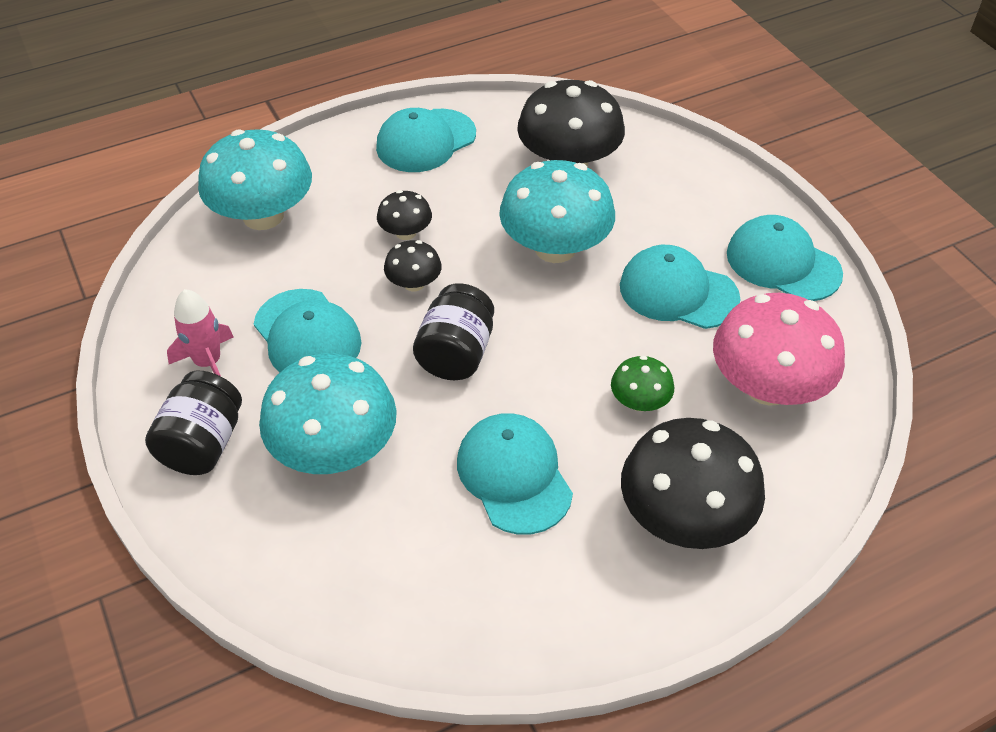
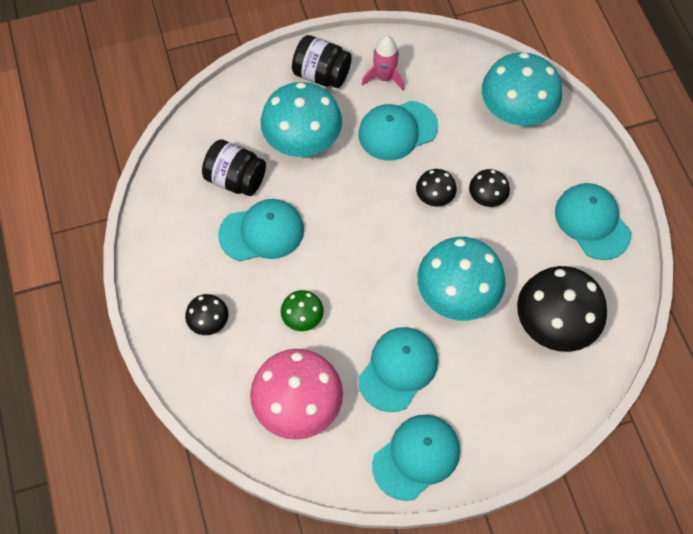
camera: 100 degrees right, 15 degrees up
black jar [413,283,494,380] -> black jar moved to [202,139,266,196]
black mushroom [621,418,765,549] -> black mushroom [185,294,229,335], size x0.49

